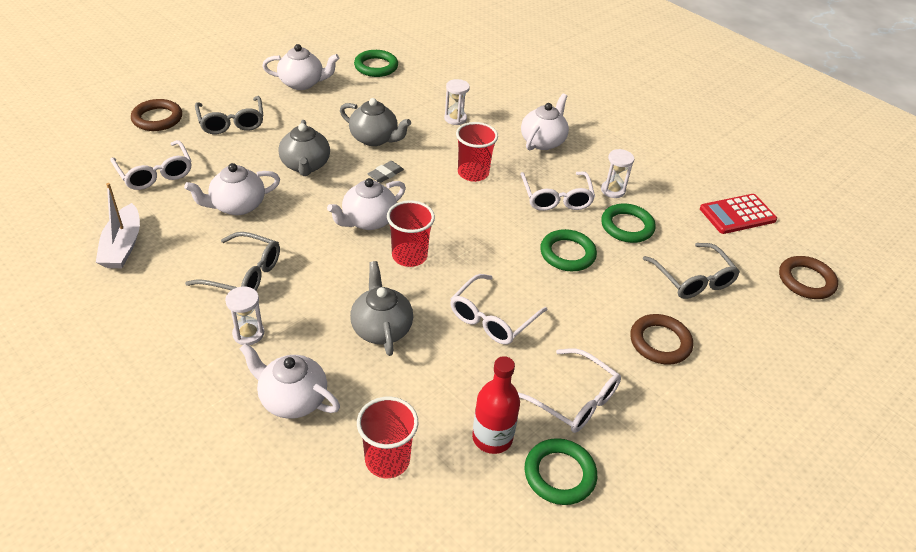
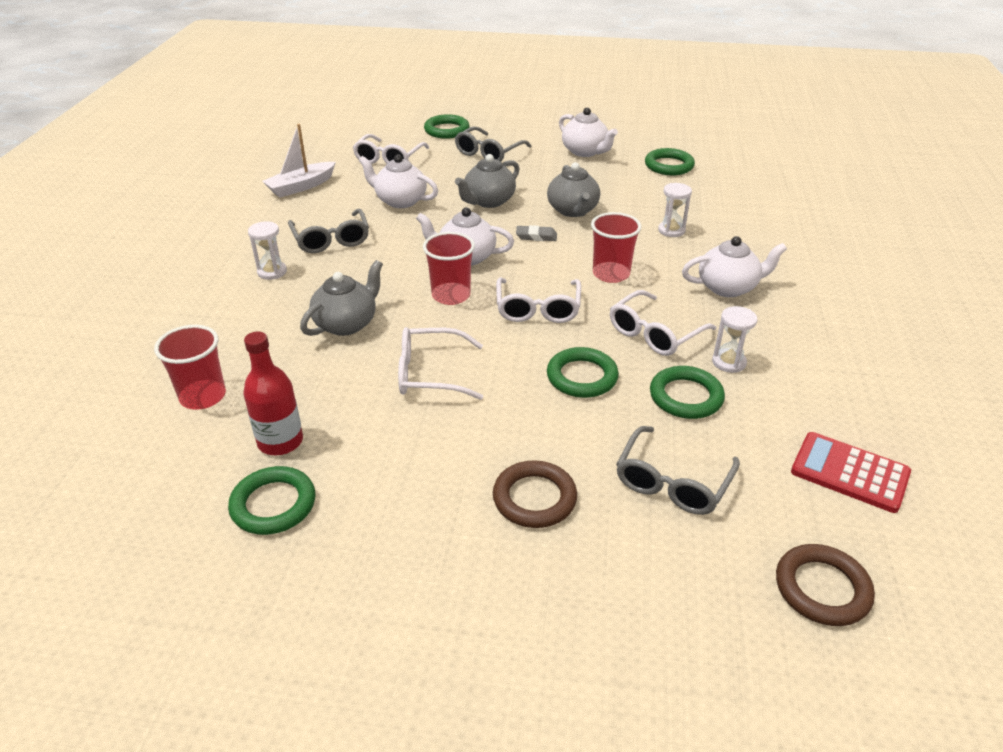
camera: 55 degrees right, 5 degrees down
brown ring [131,99,182,131] -> green ring [424,114,470,139]
white teapot [240,343,340,419] -> none
white glasses [518,348,621,433] -> white glasses moved to [496,278,581,323]

